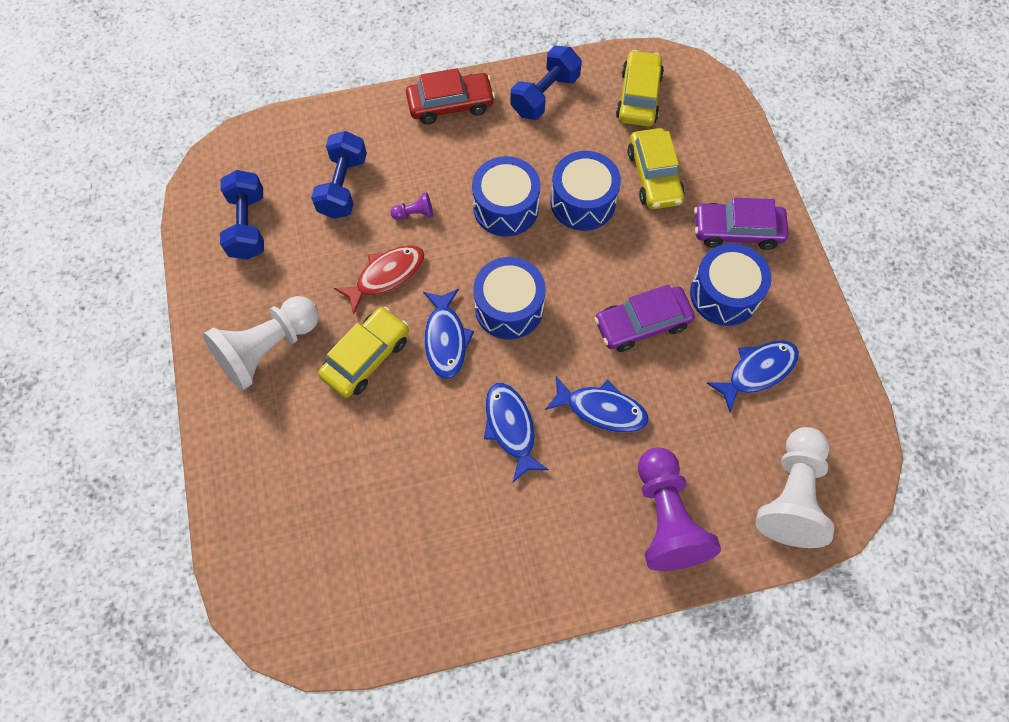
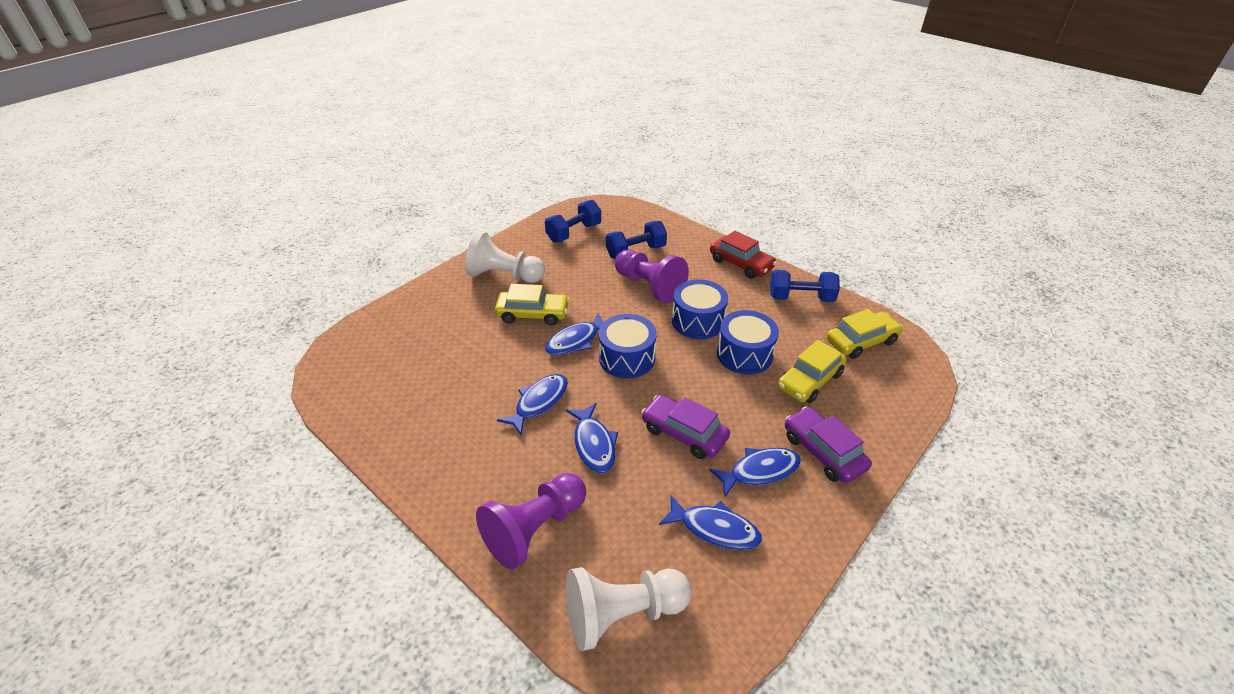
camera: 55 degrees right, 25 degrees down
red fish [334,245,425,314] -> none
purple pawn [391,192,433,220] -> purple pawn [615,250,689,303], size x2.46
blue drum [690,243,771,326] -> blue fish [709,448,801,497]

